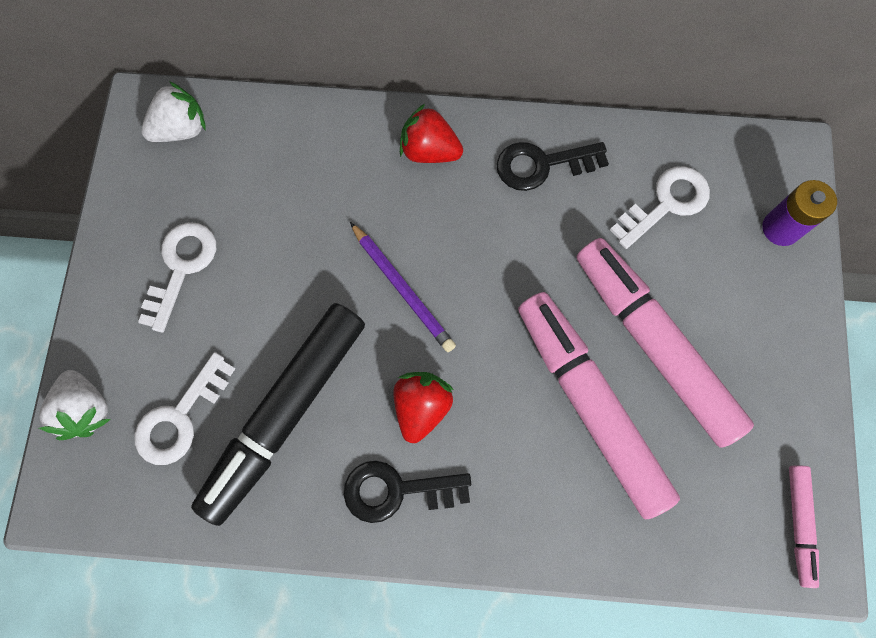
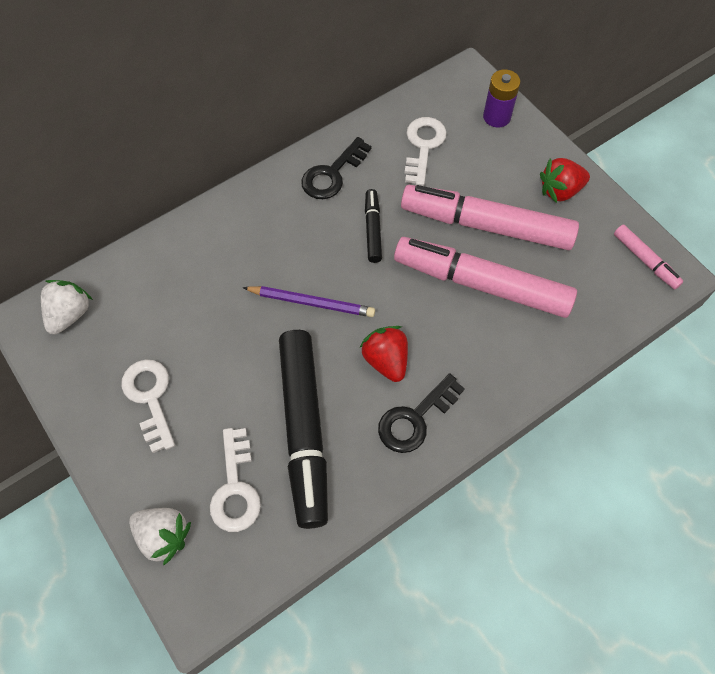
camera: 40 degrees left, 10 degrees down
red strawberry [400,104,463,163] -> red strawberry moved to [540,158,590,203]
none -> black marker [365,189,382,263]

